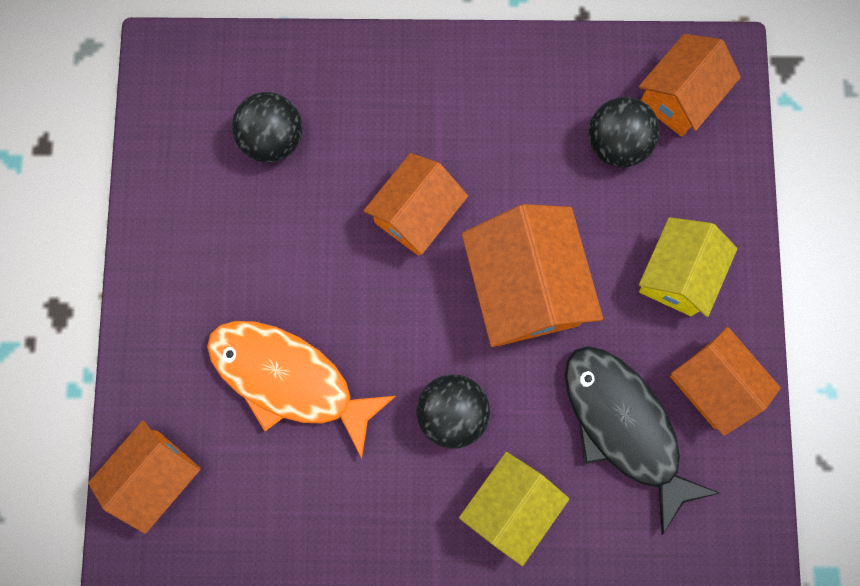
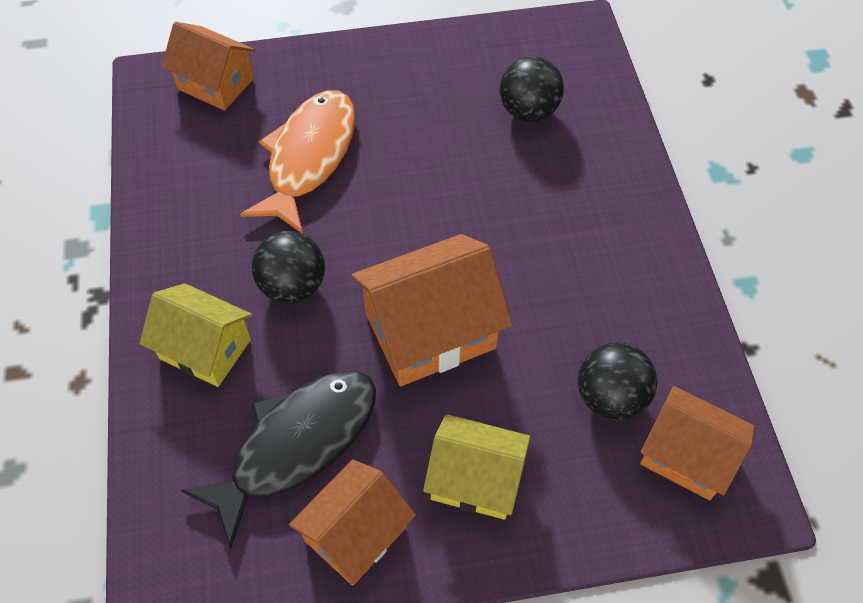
camera: 80 degrees right, 20 degrees down
orange house [364,153,468,256] -> none

